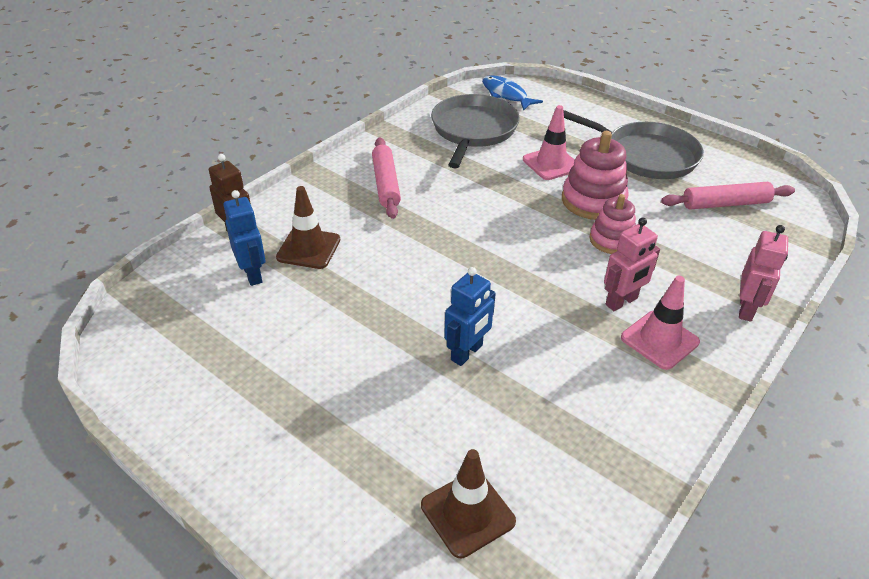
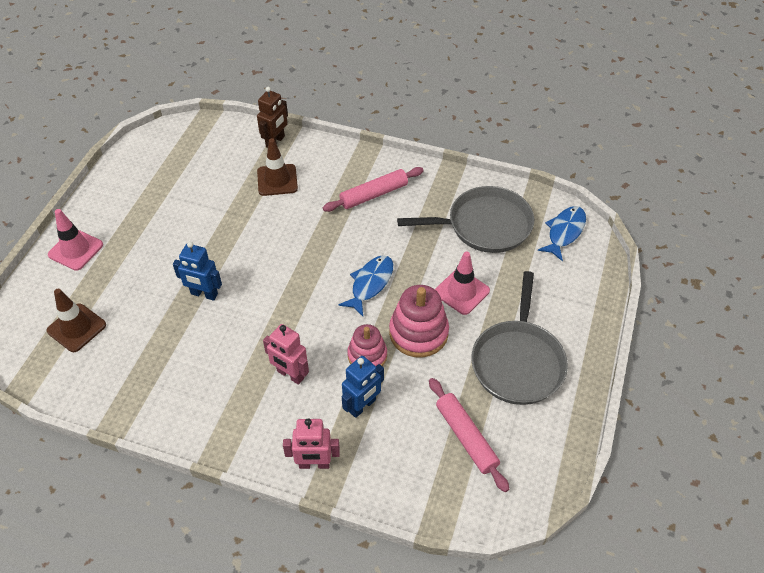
camera: 70 degrees right, 10 degrees up
blue robot [223,190,266,286] -> blue robot moved to [342,356,384,418]
pink traffic cone [621,276,700,370] -> pink traffic cone moved to [48,209,103,271]
none -> blue fish [338,255,393,316]

